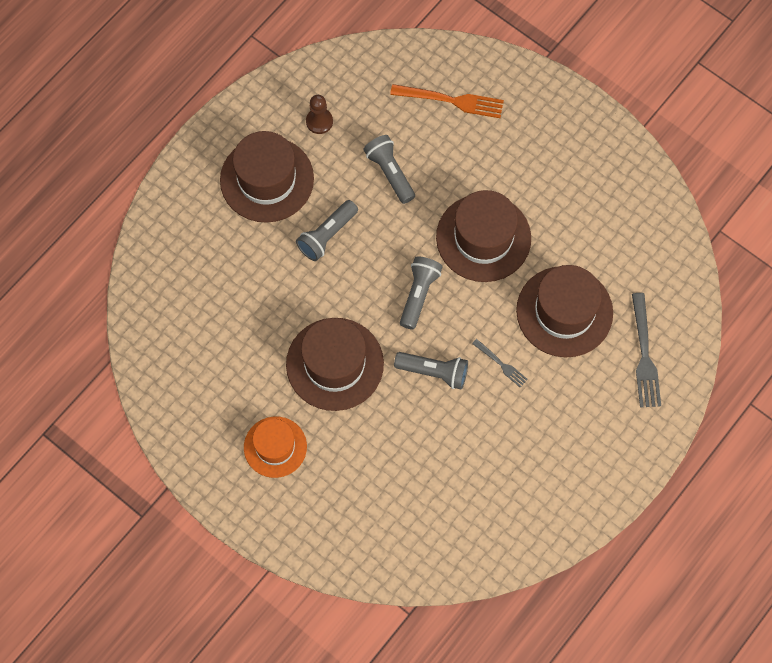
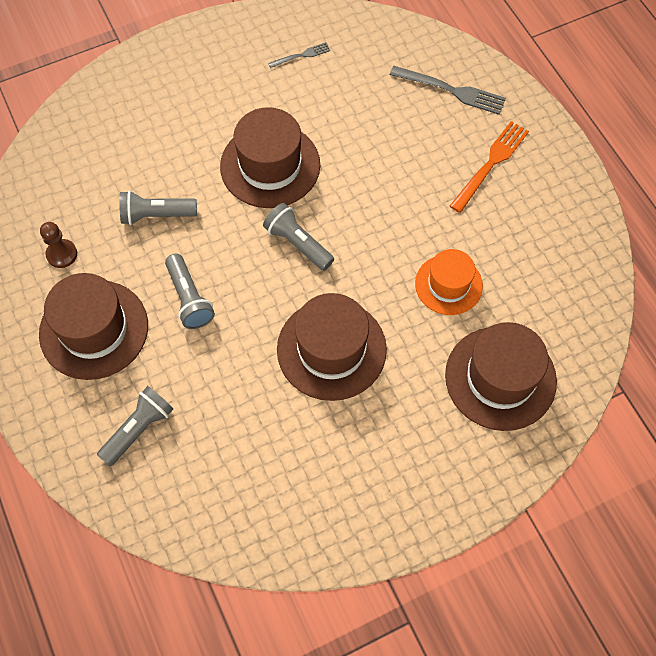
camera: 65 degrees left, 5 degrees down
orange hat [244,417,307,478] -> orange hat moved to [415,249,483,315]
orange fork [390,84,504,118] -> orange fork moved to [450,121,529,213]
grey flashlight [394,352,468,390] -> grey flashlight moved to [97,386,174,466]
grey fork [472,339,528,387] -> grey fork moved to [268,42,330,68]
brown hat [516,265,613,357] -> brown hat moved to [445,322,557,431]

